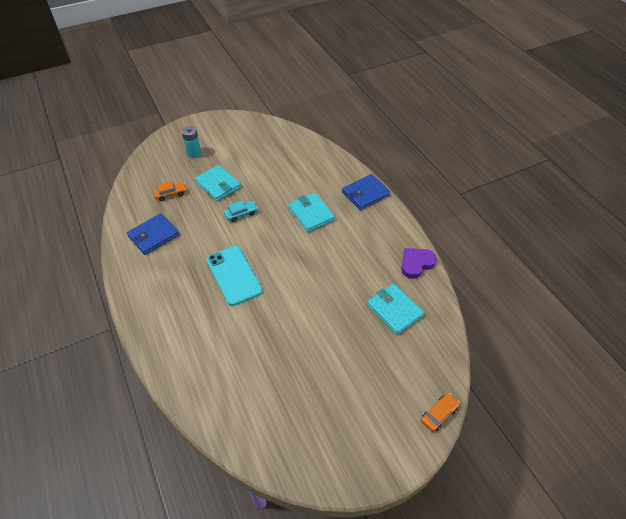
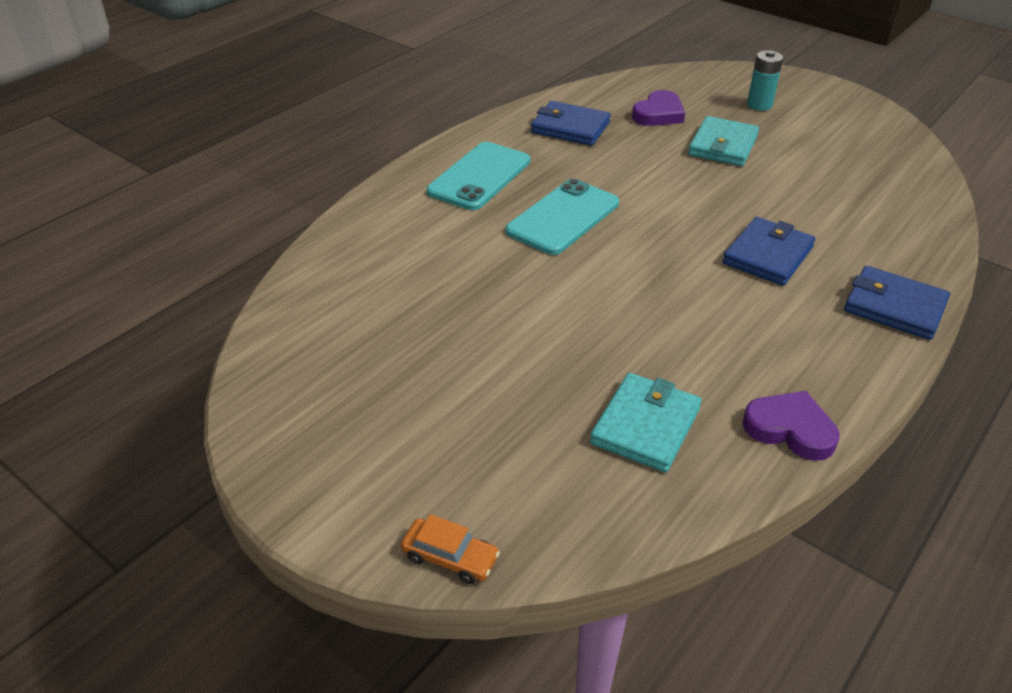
camera: 65 degrees right, 10 degrees down
orange car [153,181,186,201] -> purple heart [632,90,685,126]
turquoise car [224,201,258,222] -> none
turquoise wallet [288,193,335,232] -> blue wallet [722,217,816,286]
none -> turquoise phone [427,142,530,210]

